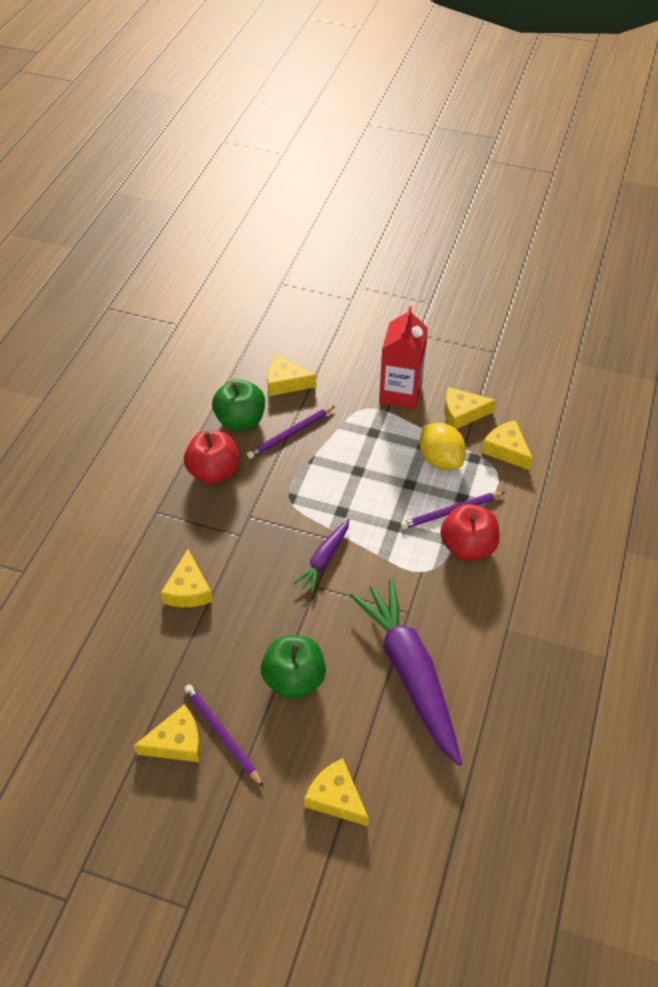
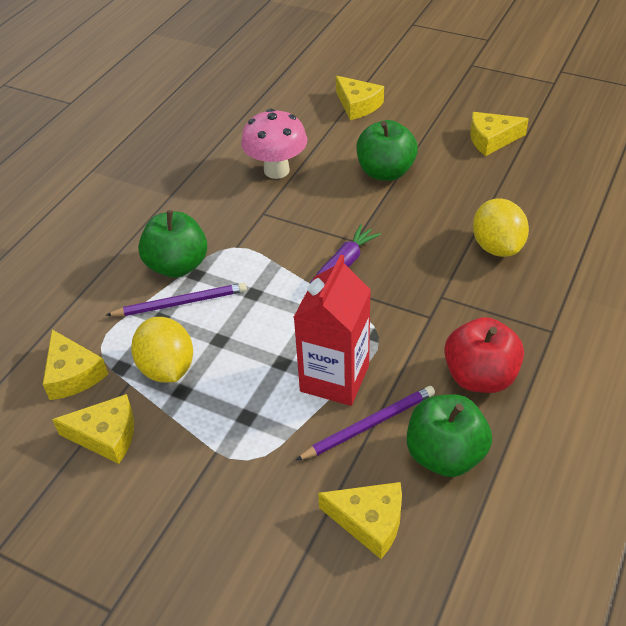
camera: 170 degrees left, 5 degrees down
yellow cheese [161,549,213,607] -> yellow lemon [473,198,529,257]
purple pencil [184,684,264,787] -> none
purple carrot [350,579,462,766] -> pink mushroom [241,109,307,179]
red carton [379,306,428,409] -> red carton moved to [294,255,371,406]
red apple [440,504,500,561] -> green apple [138,210,207,278]

